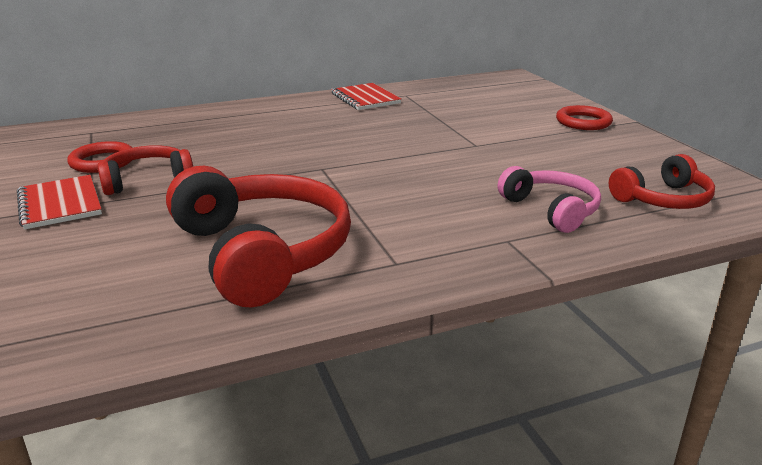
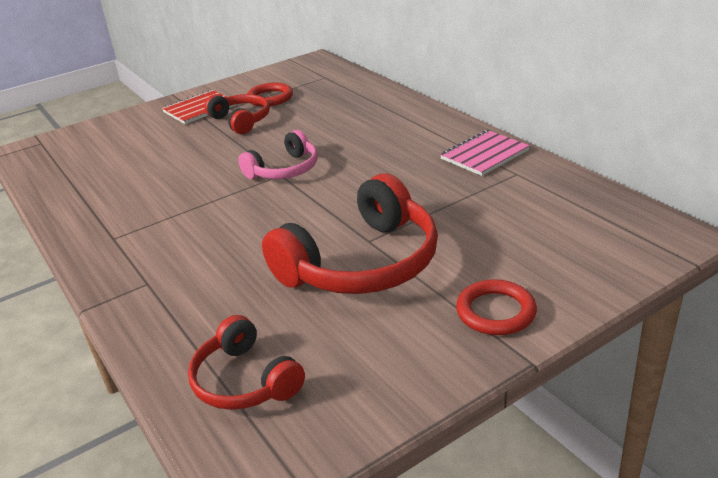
camera: 80 degrees right, 5 degrees up
red headphones [166,166,351,307] -> red headphones moved to [262,174,438,294]
red notebook [331,83,401,110] -> pink notebook [440,130,530,176]
pink headphones [498,166,601,233] -> pink headphones moved to [238,130,318,179]

